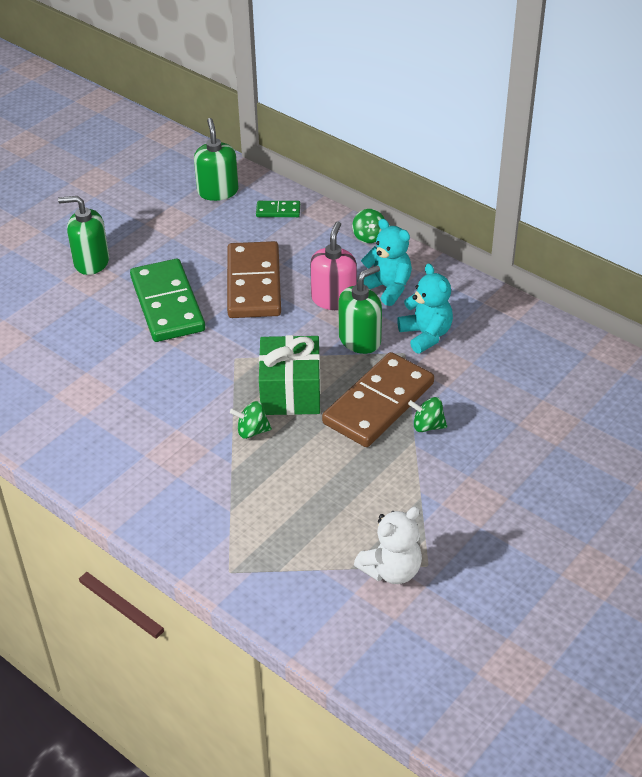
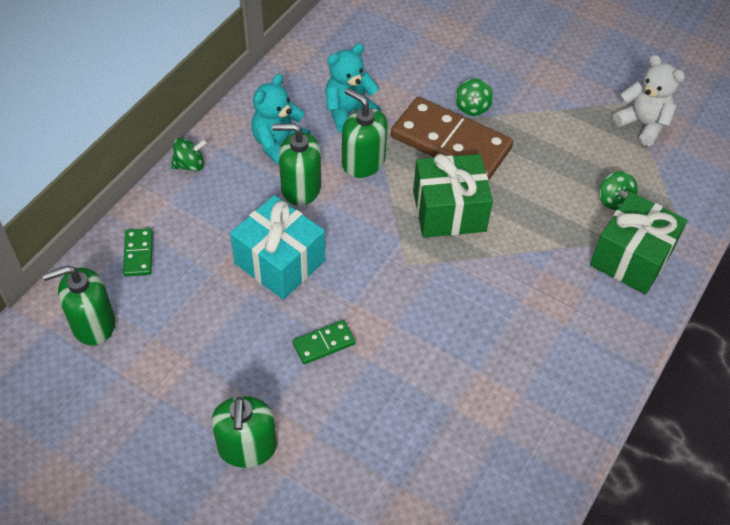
camera: 100 degrees left, 10 degrees up
green domino [130,259,205,342] -> green domino [293,320,356,364], size x0.44
brown domino [227,241,281,318] -> turquoise gift [230,195,325,300]
green spinning top [230,401,272,439] -> green spinning top moved to [599,171,638,210]
pink soap dispenser [310,221,357,310] -> green soap dispenser [272,123,321,206]
none -> green gift [590,192,687,294]

